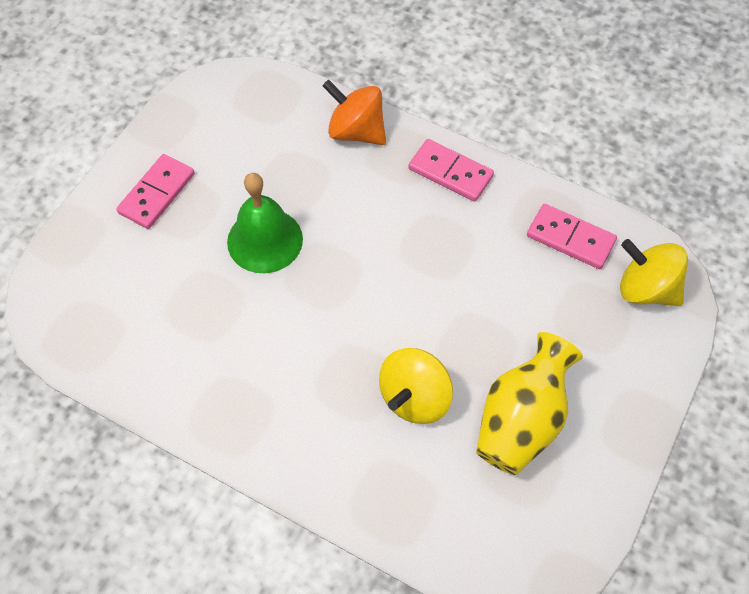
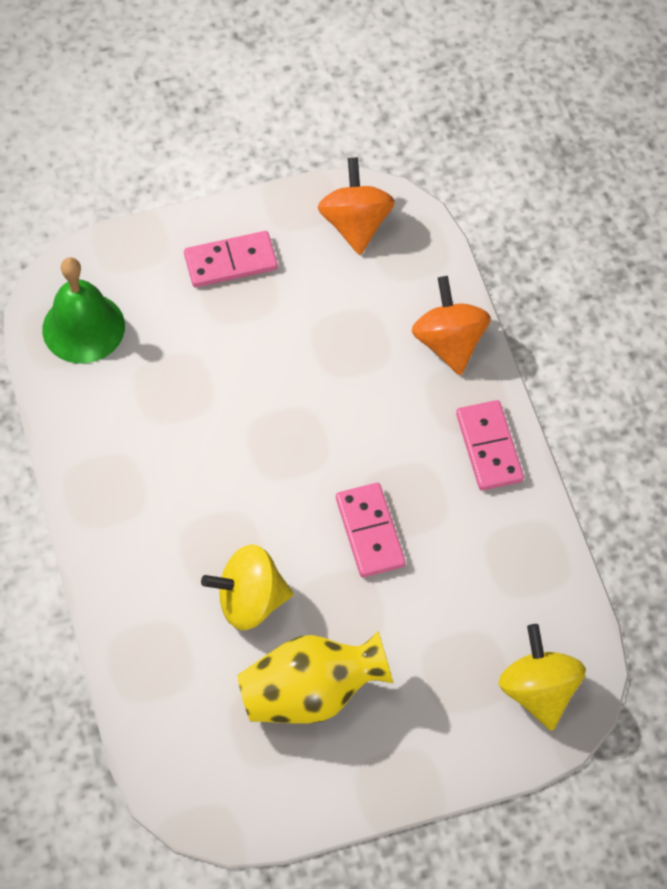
camera: 45 degrees right, 0 degrees up
green bell [227,173,303,273] -> green bell moved to [42,257,125,364]
pink domino [527,204,617,269] -> pink domino moved to [336,483,406,577]
none -> orange spinning top [318,157,395,255]

